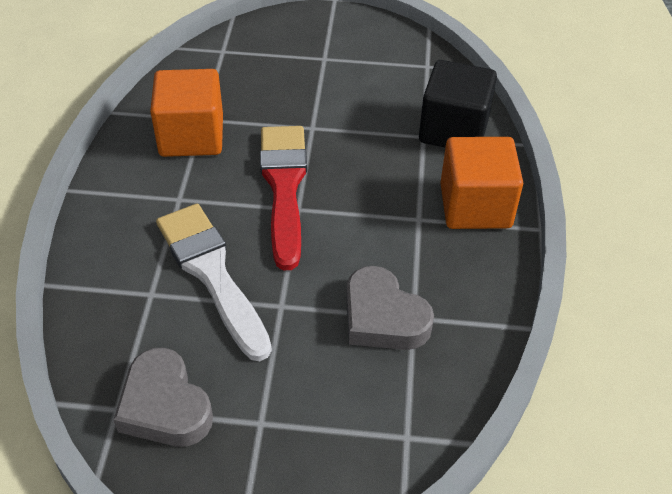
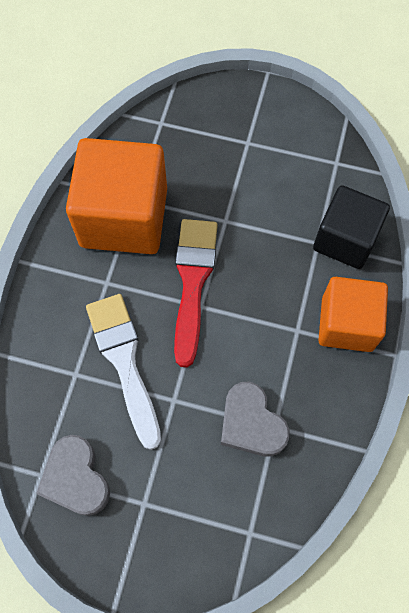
camera: 10 degrees right, 20 degrees up
orange cube [150,69,223,157] -> orange cube [66,138,167,254], size x1.53

